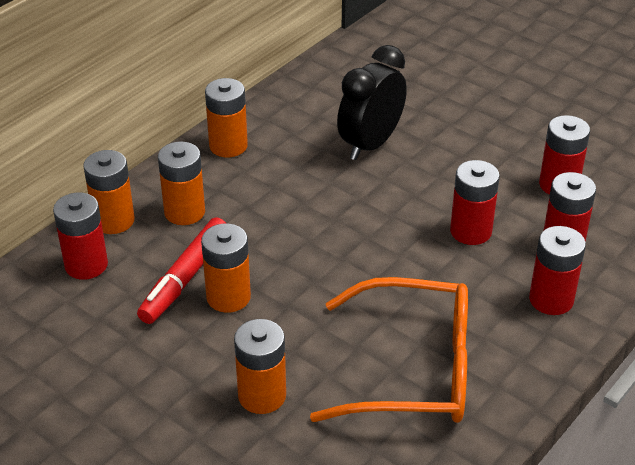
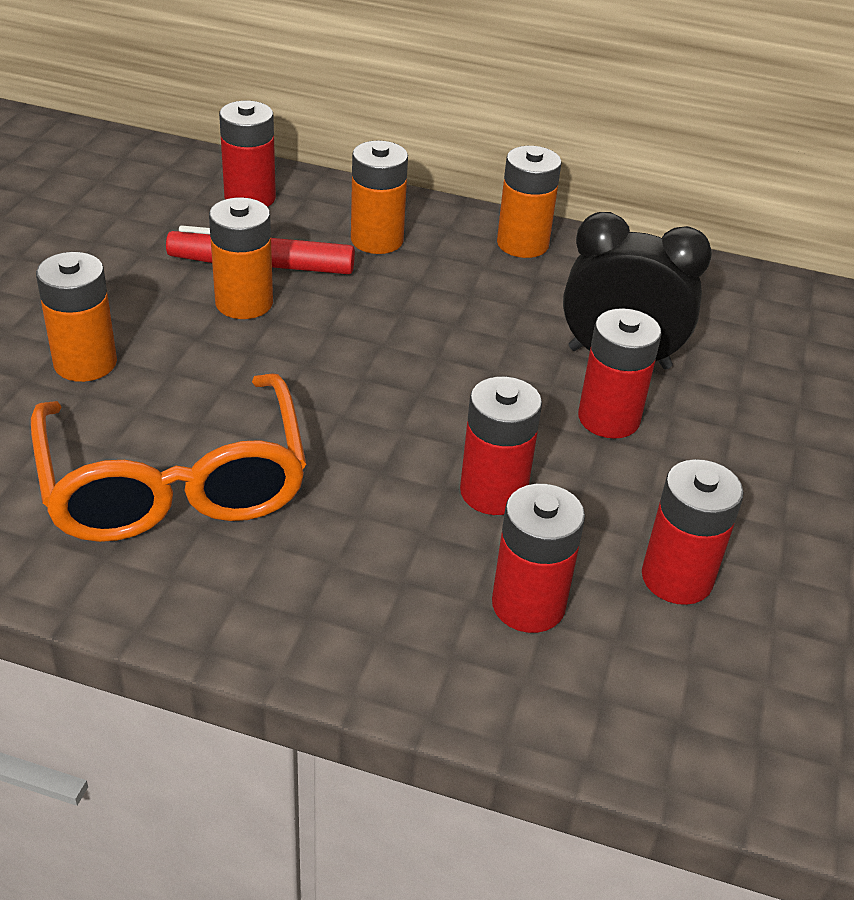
camera: 65 degrees right, 0 degrees up
orange battery [83,150,135,234] -> none
red battery [529,226,586,315] -> red battery moved to [578,308,662,439]

